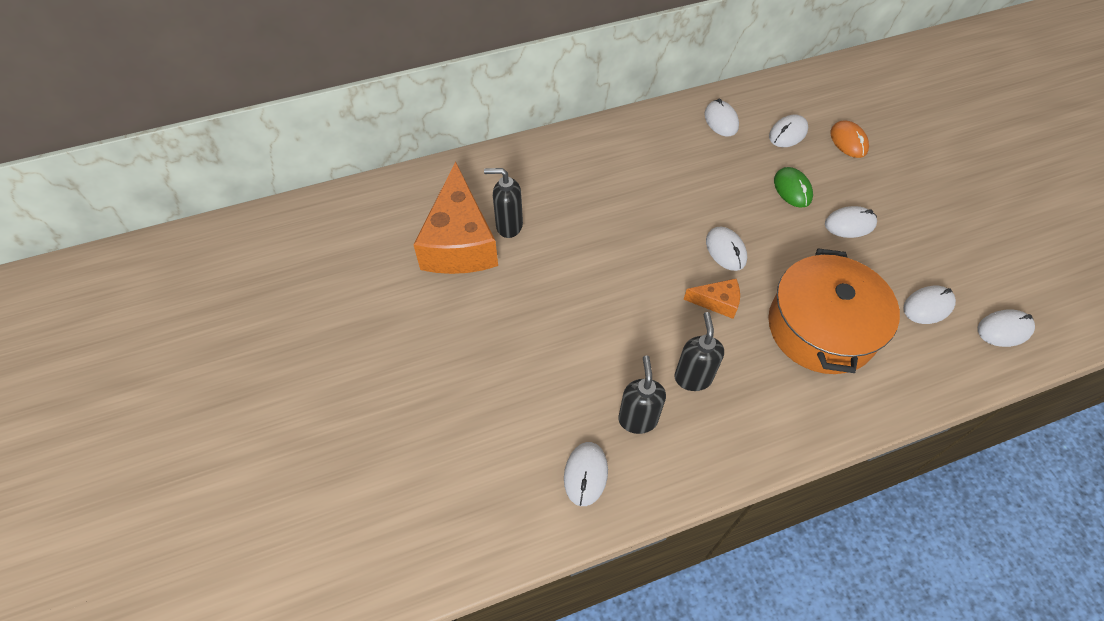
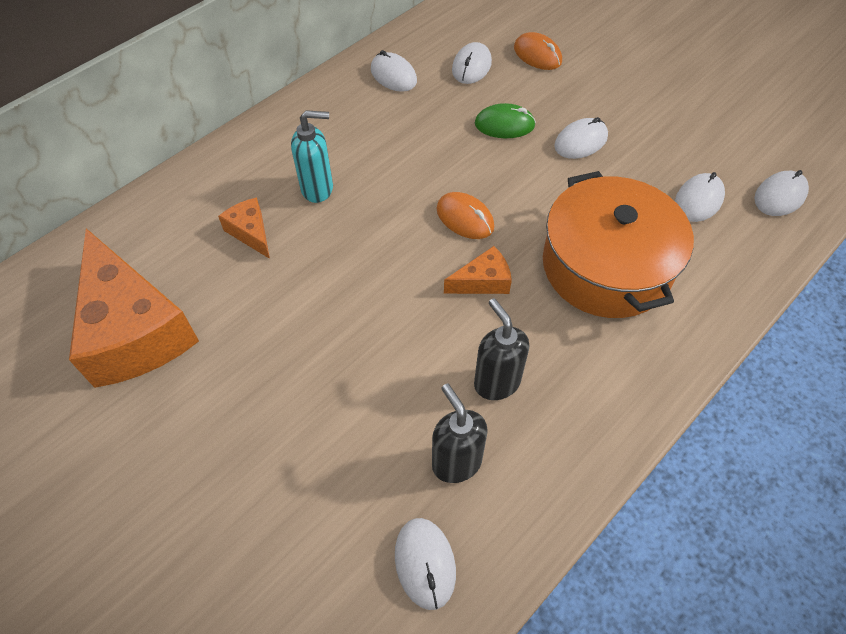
camera: 25 degrees left, 0 degrees up
black soap dispenser [484,168,523,238] -> none
white mouse [706,226,747,271] -> orange mouse [437,192,494,239]
green mouse [774,167,813,208] -> green mouse turned 45 degrees counterclockwise [475,103,536,138]
none -> orange cheese [218,197,270,259]
none -> turquoise soap dispenser [291,110,333,203]

